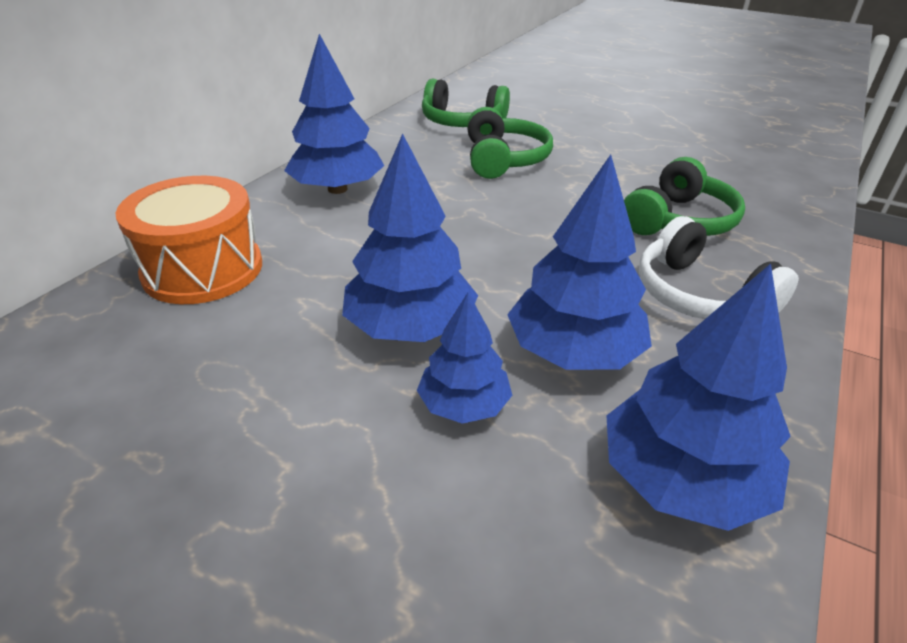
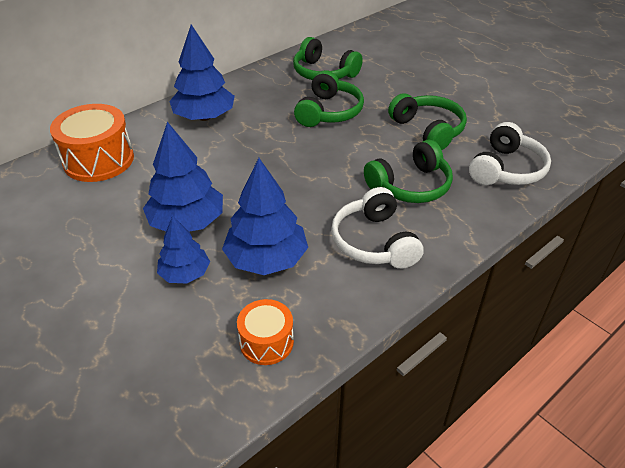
camera: 20 degrees right, 5 degrees up
blue tree [607,264,791,531] -> orange drum [237,299,294,365]
none -> green headphones [388,93,467,150]
none -> white headphones [469,122,551,185]

